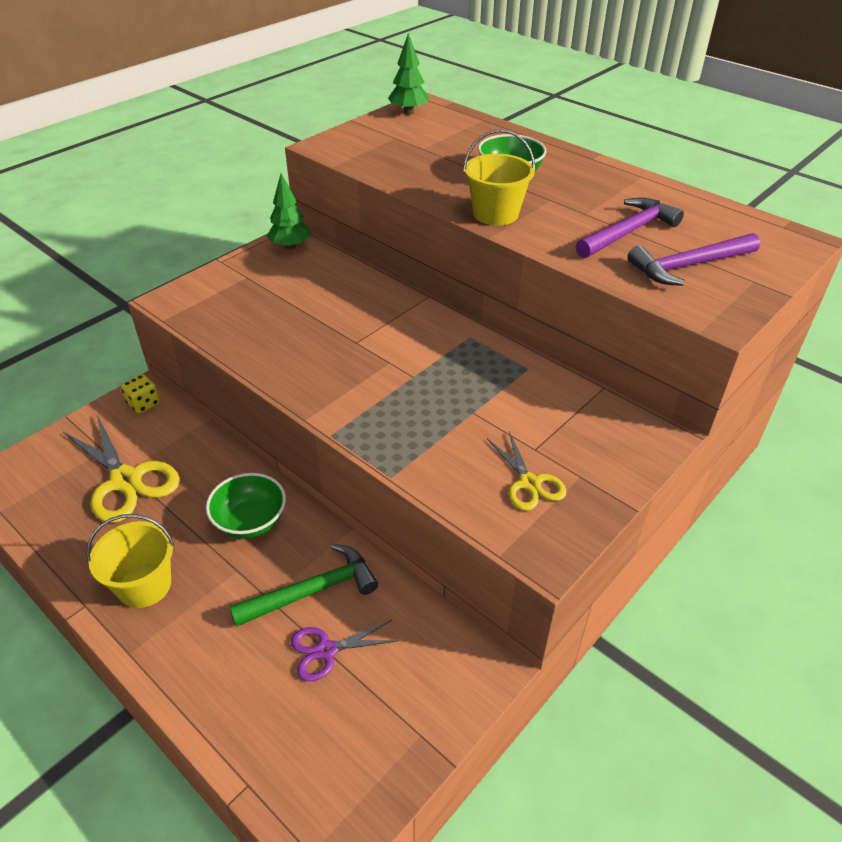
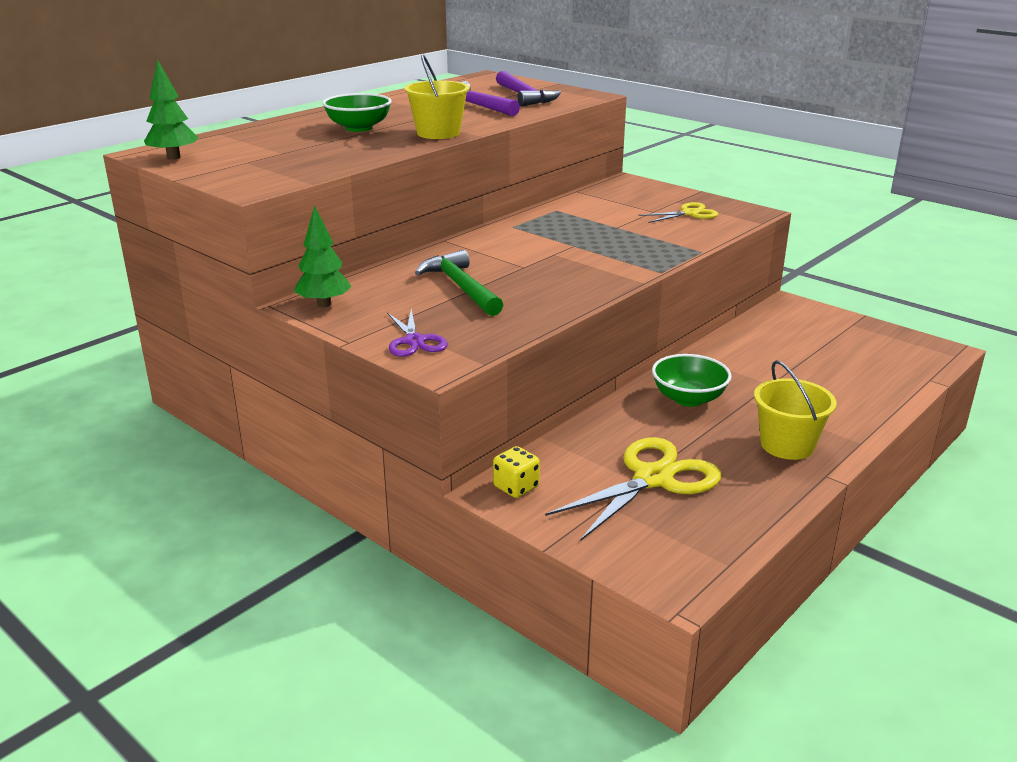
camera: 90 degrees left, 15 degrees down
green hammer [229,544,378,627] -> green hammer moved to [415,250,503,316]
purple scissors [291,620,400,681] -> purple scissors moved to [387,309,448,357]

